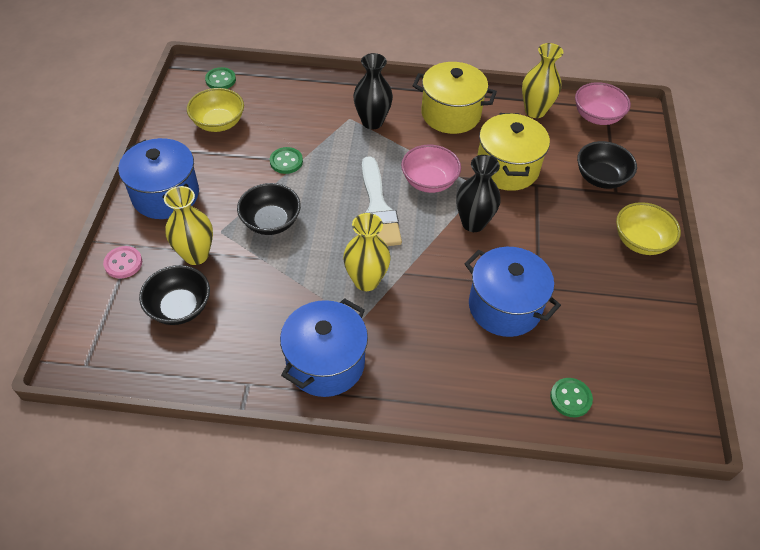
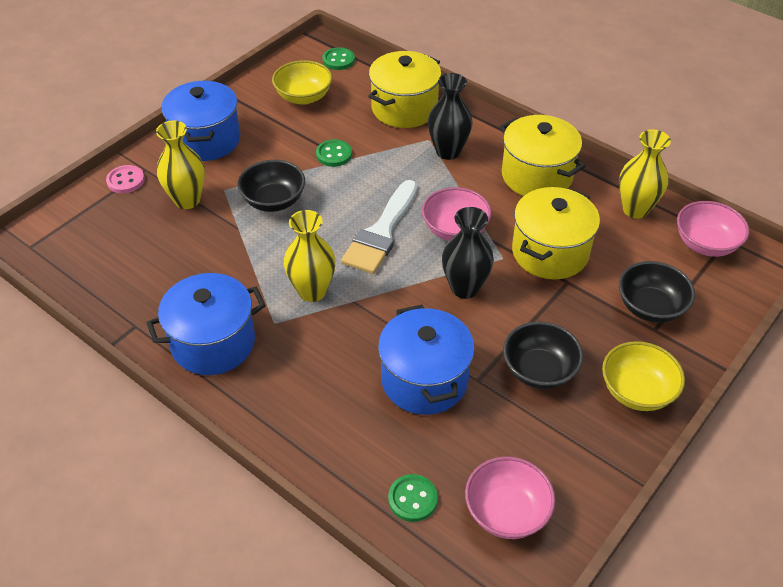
camera: 35 degrees right, 5 degrees down
black bowl [139,265,210,325] -> black bowl moved to [503,321,583,389]
none -> yellow pot [368,51,441,128]
none -> pink bowl [465,456,556,539]

